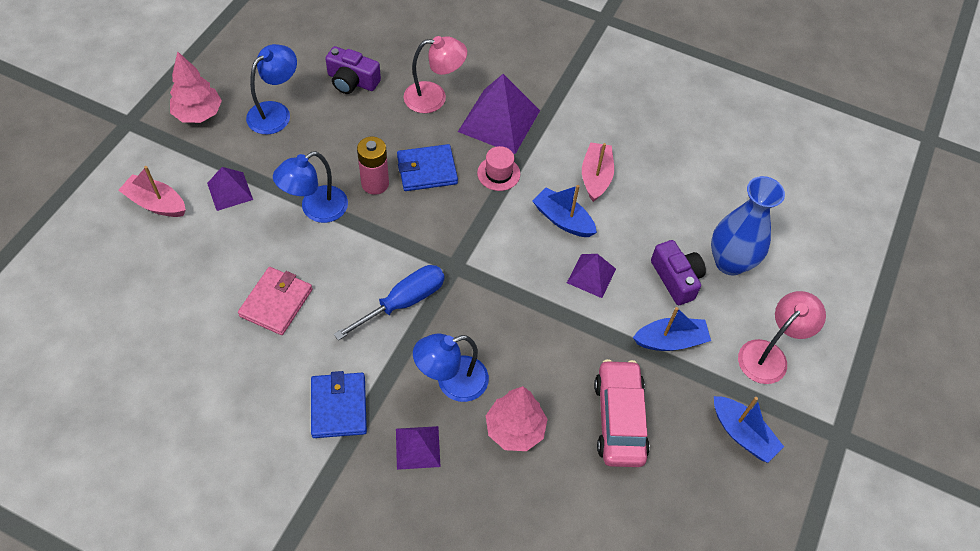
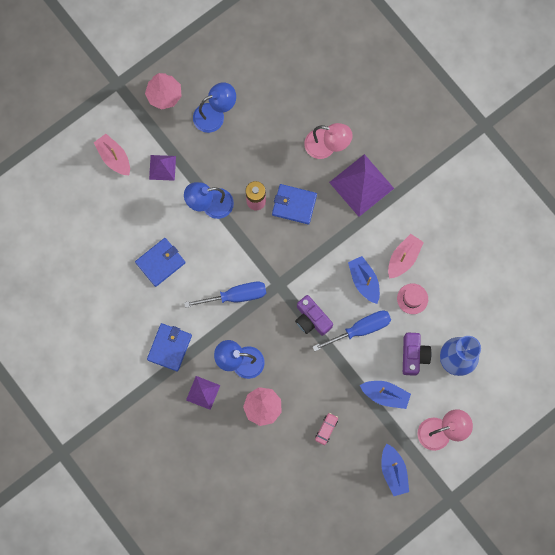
camera: 30 degrees right, 20 degrees up
pink wallet [238,267,313,335] -> blue wallet [135,238,186,287]
purple camera [325,46,381,94] -> purple camera moved to [295,295,333,336]
pink hat [477,146,520,191] -> pink hat moved to [397,283,428,314]
purple pyramid [567,254,616,298] -> blue screwdriver [312,310,391,351]
pink car [594,359,650,467] -> pink car [315,413,338,445], size x0.45

